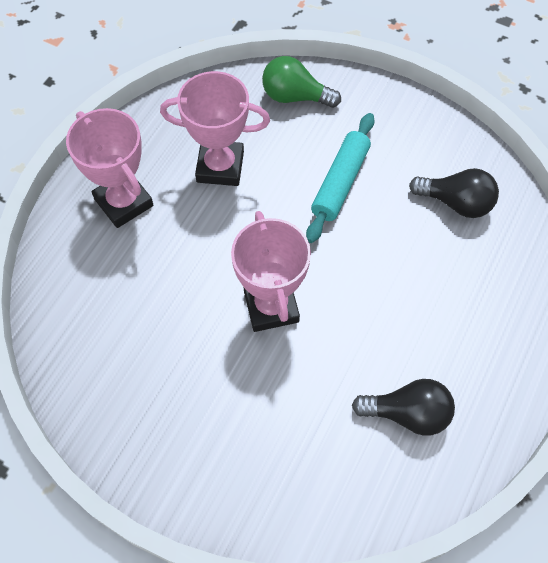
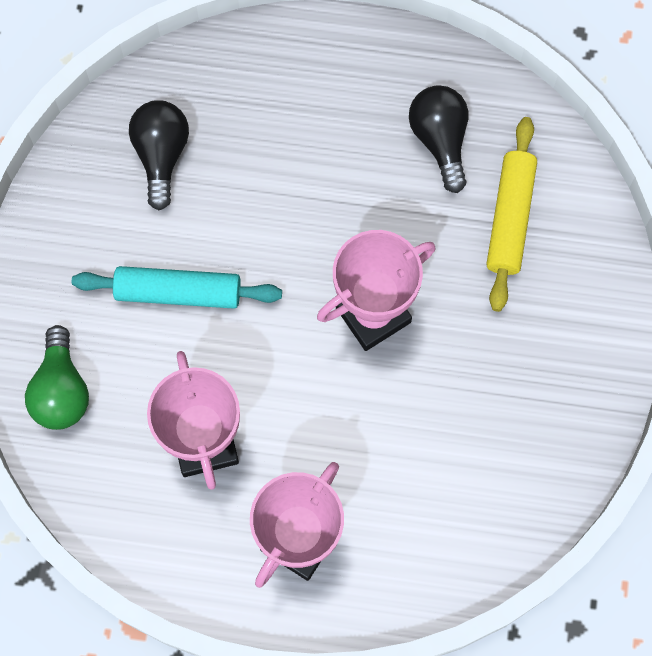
camera: 110 degrees left, 10 degrees up
none -> yellow rolling pin [486,117,537,312]

